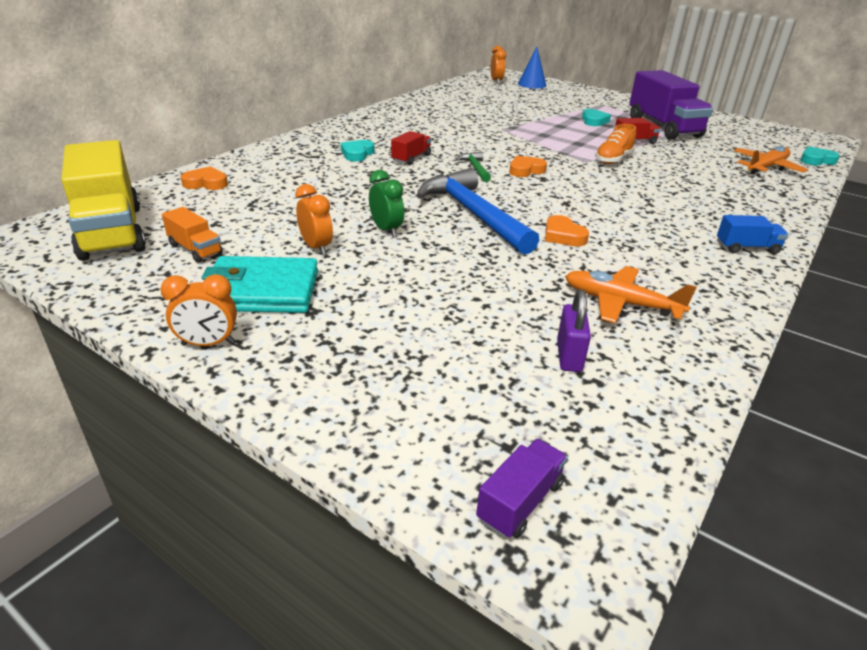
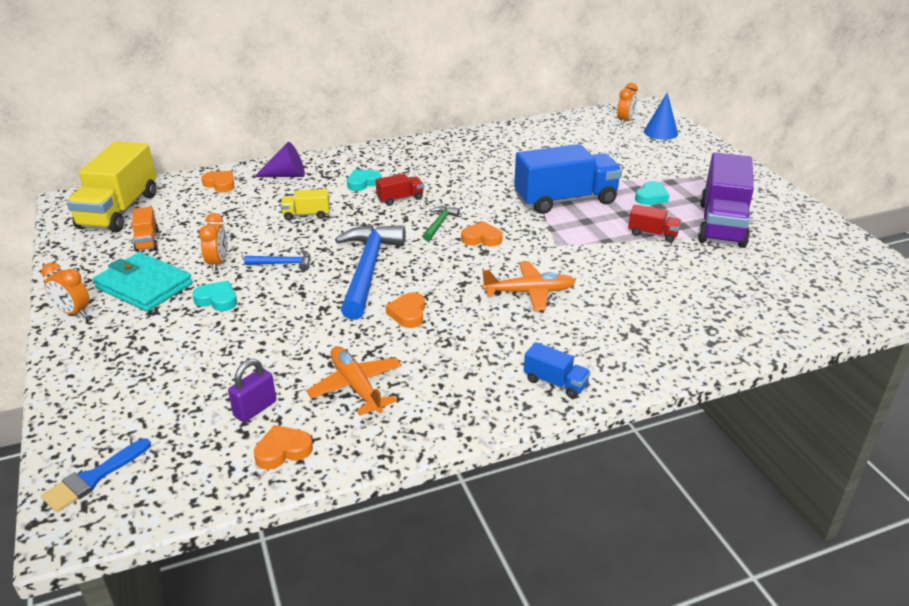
camera: 35 degrees right, 0 degrees up
green clock [369,170,404,237] -> blue hammer [244,250,311,271]
purple truck [476,439,568,538] -> blue brush [41,439,151,512]
orange shoe [595,124,636,164] -> none
orange plane [734,146,808,174] -> orange plane moved to [482,261,576,311]
turquoise heart [800,147,840,165] -> turquoise heart moved to [192,281,237,311]
none -> purple cone [254,142,305,177]
none -> orange heart [254,425,313,470]
none -> yellow truck [281,189,330,220]
none -> blue truck [514,144,622,214]

